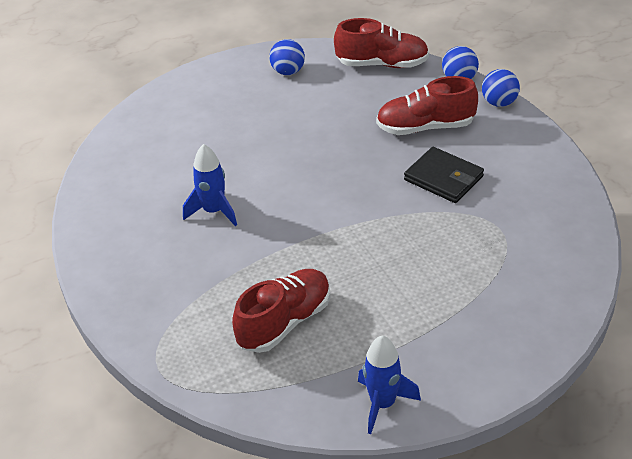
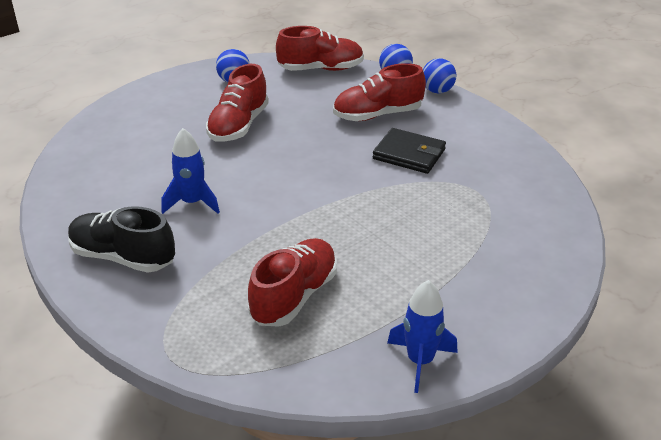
camera: 15 degrees left, 5 degrees down
none -> black shoe [68,206,175,273]
none -> red shoe [206,64,269,142]

